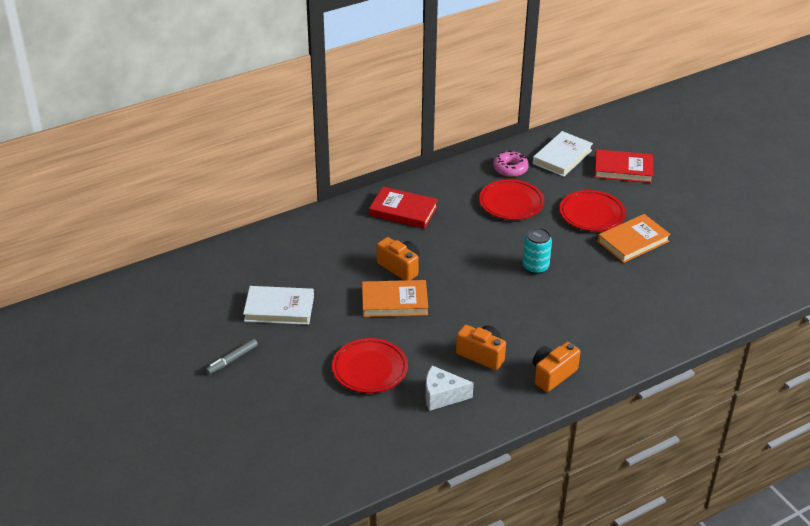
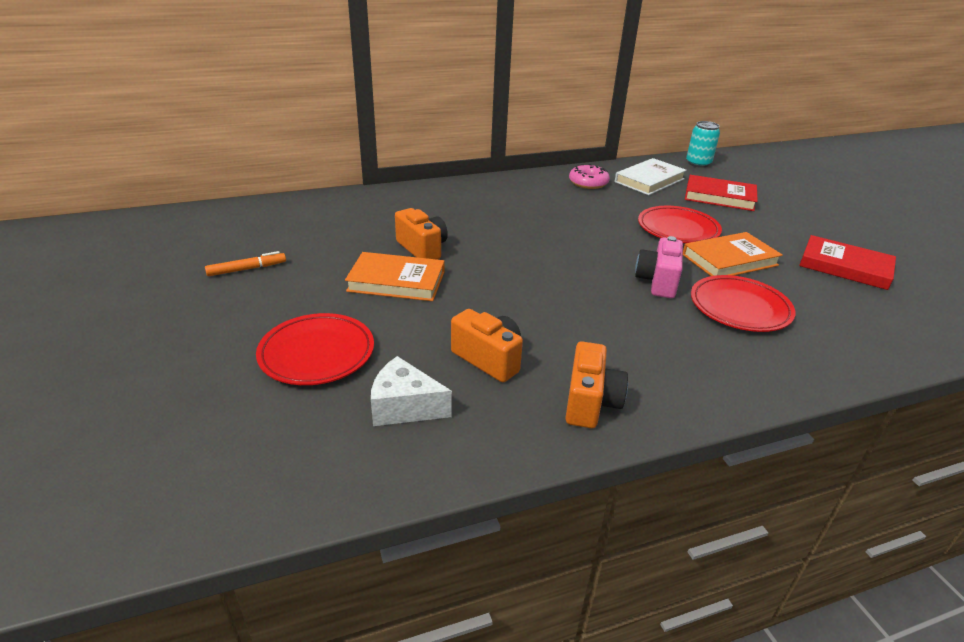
camera: 10 degrees right, 5 degrees down
grey marker [206,339,258,375] -> none
white book [243,286,314,325] -> orange marker [205,251,286,276]
red book [369,187,438,229] -> red book moved to [799,235,896,290]
red plate [479,179,544,220] -> red plate moved to [691,275,796,332]
turquoise can [522,228,552,274] -> turquoise can moved to [686,121,720,168]
orange camera [533,342,581,392] -> orange camera turned 135 degrees clockwise [566,341,628,428]
none -> pink camera [635,236,683,298]

